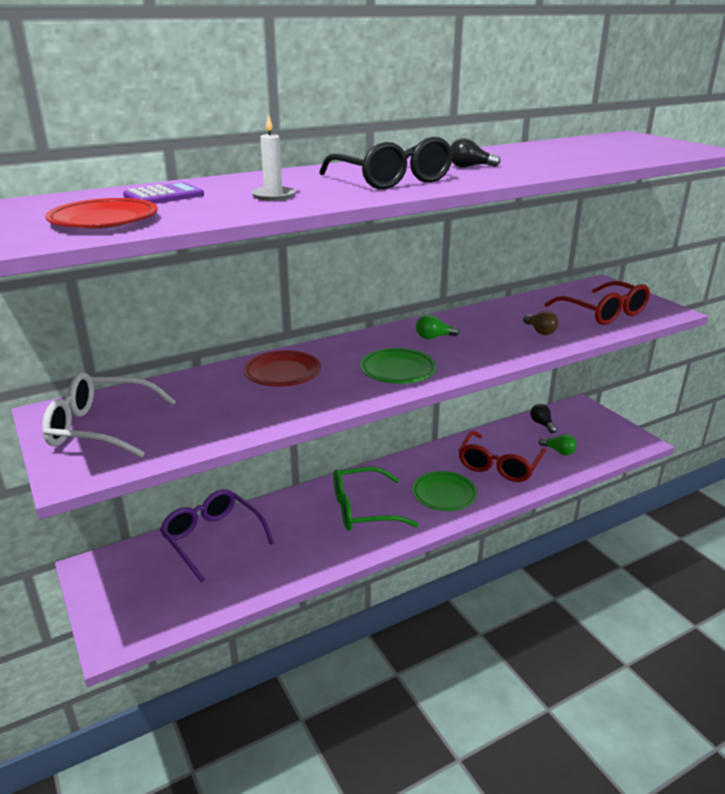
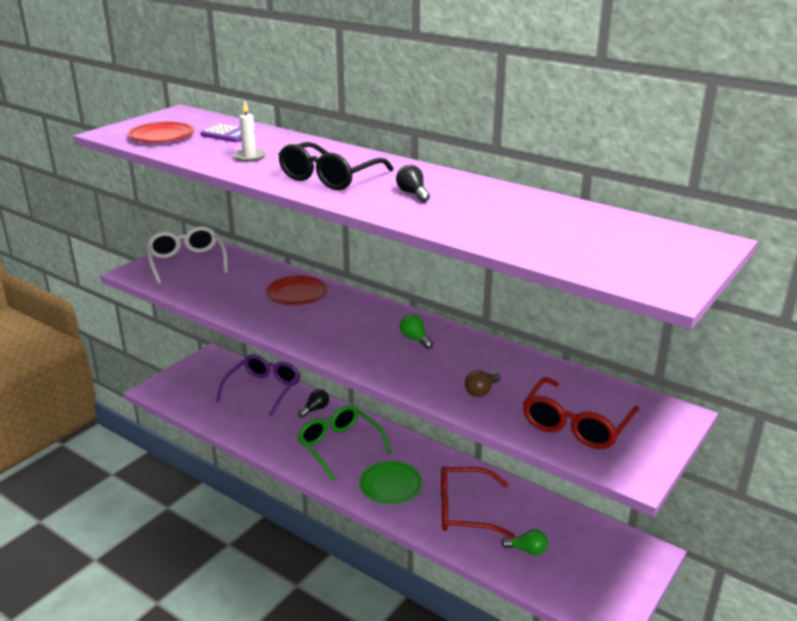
camera: 65 degrees right, 0 degrees up
green plate [360,348,437,384] -> none
black light bulb [530,404,557,433] -> black light bulb moved to [298,389,329,418]
green light bulb [539,434,577,455] -> green light bulb turned 90 degrees counterclockwise [501,529,548,555]

